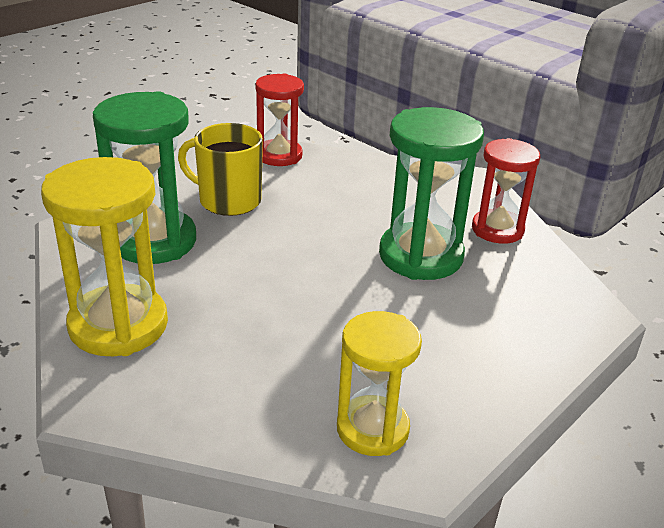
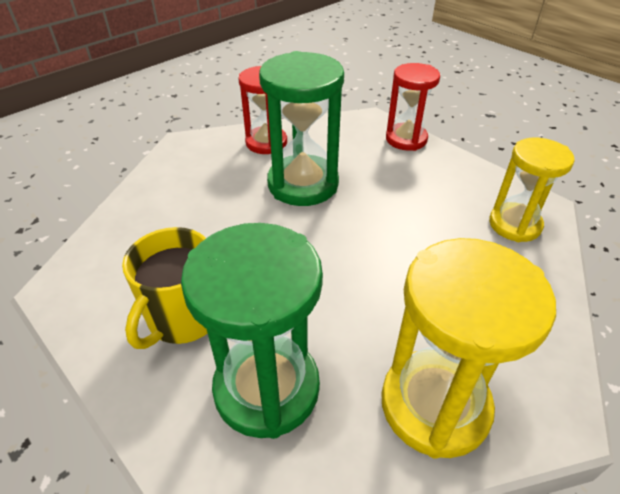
camera: 85 degrees left, 10 degrees up
red hourglass [255,73,304,166] -> red hourglass moved to [386,63,440,151]

